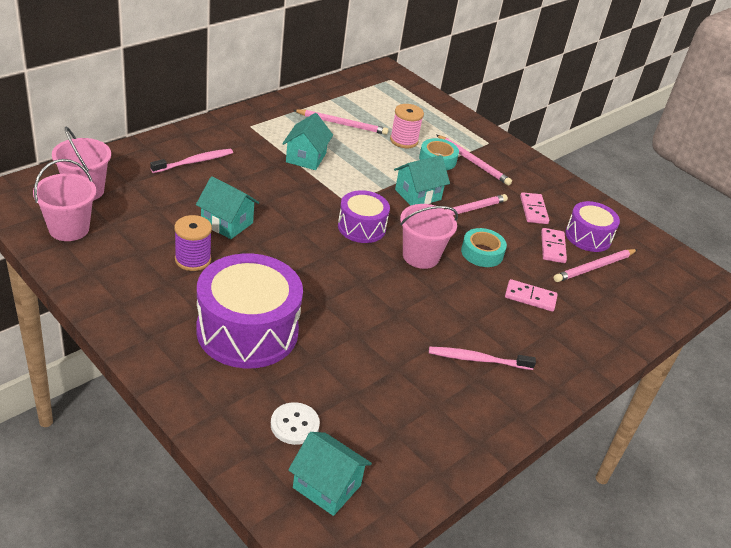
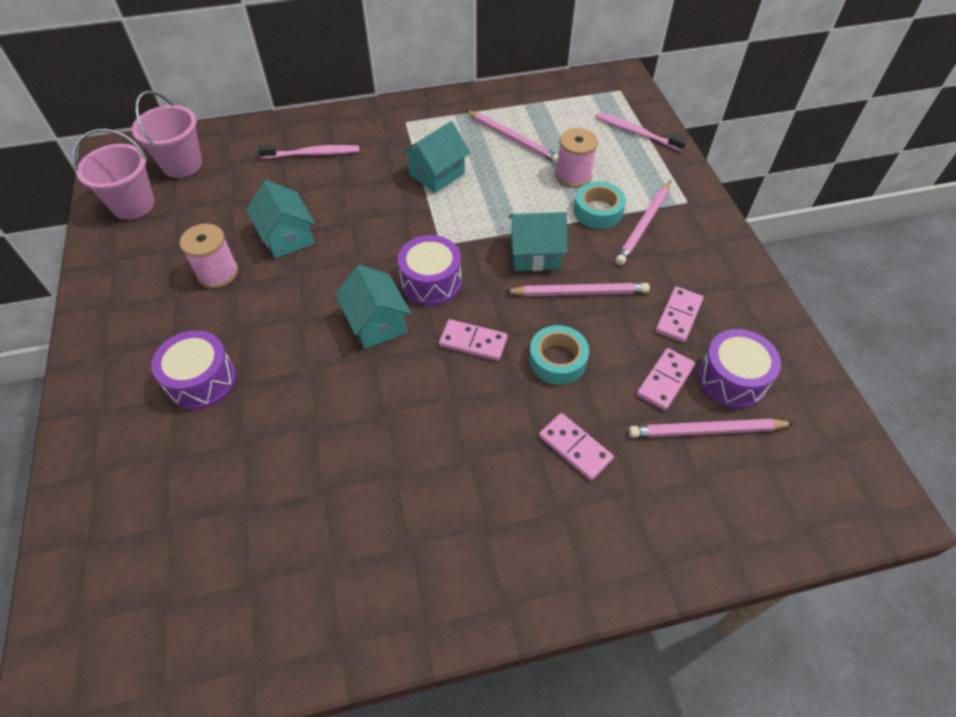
camera: 35 degrees right, 15 degrees up
purple spool [174,215,212,271] -> pink spool [180,224,238,288]
purple drum [196,253,303,368] -> purple drum [151,330,236,410], size x0.56
white button [271,402,320,445] -> none
turquoise house [288,432,372,516] -> turquoise house moved to [335,265,411,349]
pink bucket [400,204,458,269] -> pink domino [439,319,508,361]
pink toothbrush [429,347,536,370] -> pink toothbrush moved to [595,112,687,151]
pink pencil [437,135,512,186] -> pink pencil turned 45 degrees clockwise [615,181,671,265]

